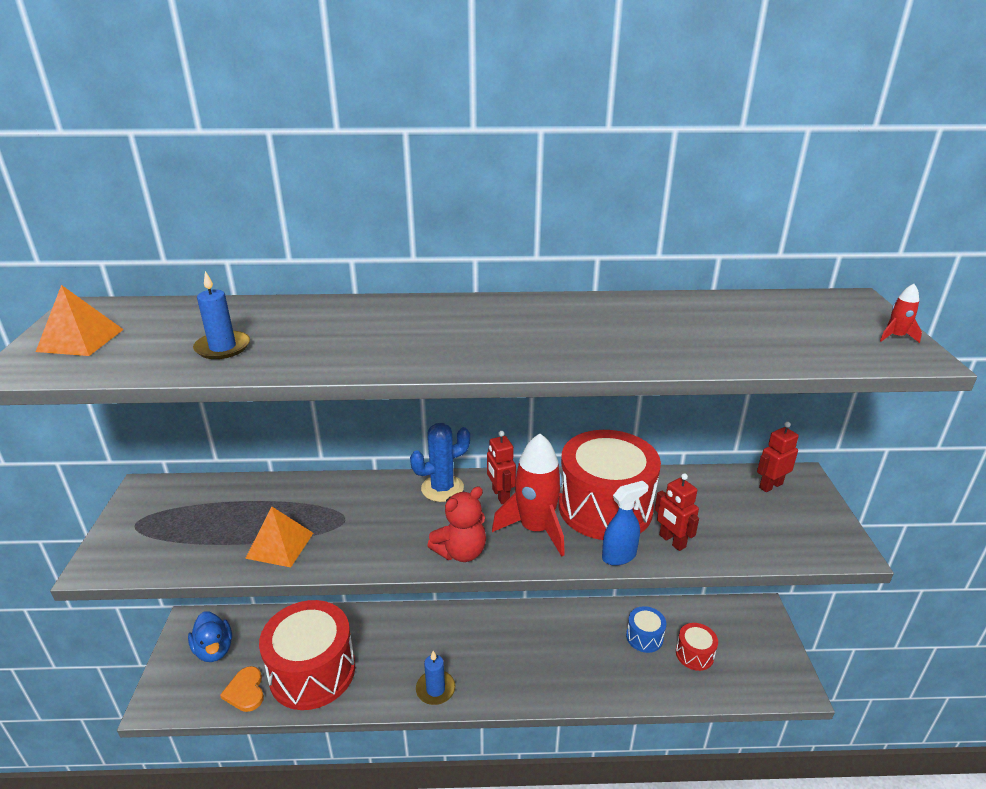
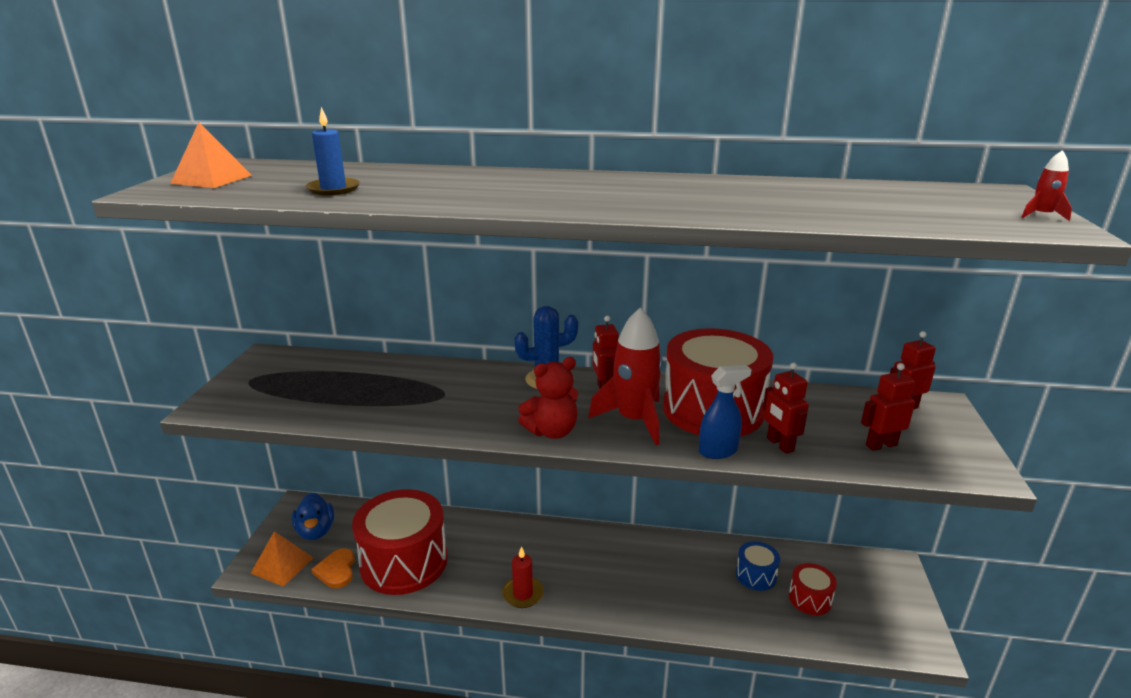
camera: 10 degrees right, 5 degrees down
orange pyramid [245,506,313,567] -> orange pyramid moved to [250,531,313,587]
blue candle [416,651,455,705] -> red candle [502,546,544,608]
none -> red robot [861,363,916,451]

